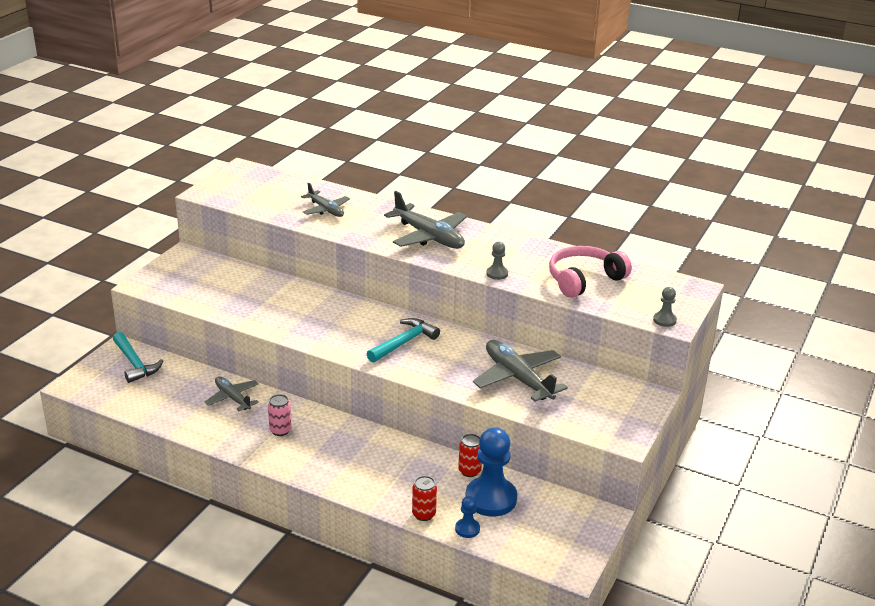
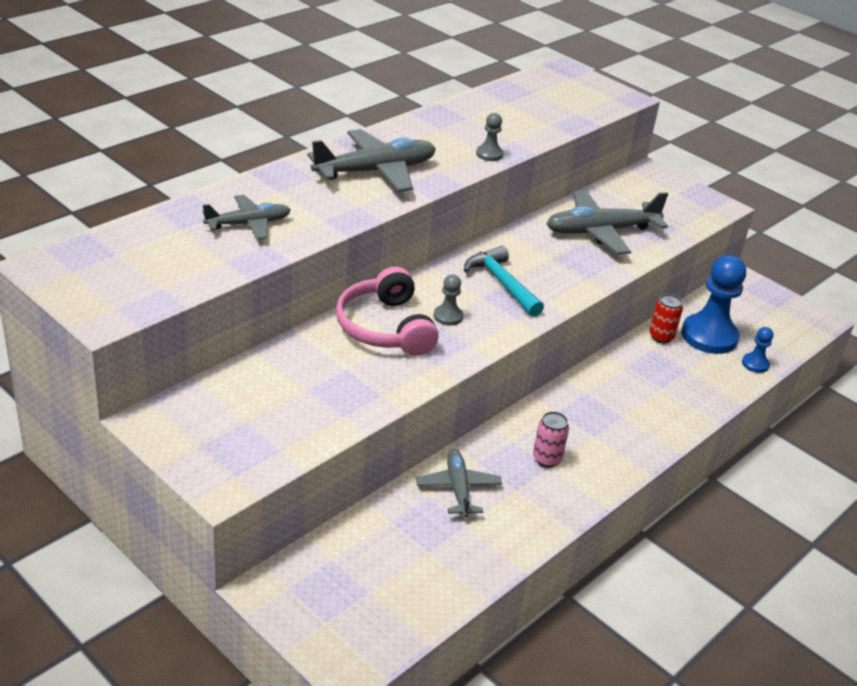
camera: 75 degrees left, 5 degrees up
turquoise hammer [113,332,163,383] -> none
grey plane [205,376,259,412] -> grey plane turned 105 degrees clockwise [416,449,502,517]
red can [412,476,437,521] -> none
pink headphones [549,246,632,298] -> pink headphones moved to [336,267,439,356]
grey pawn [653,287,677,327] -> grey pawn moved to [434,274,463,326]

